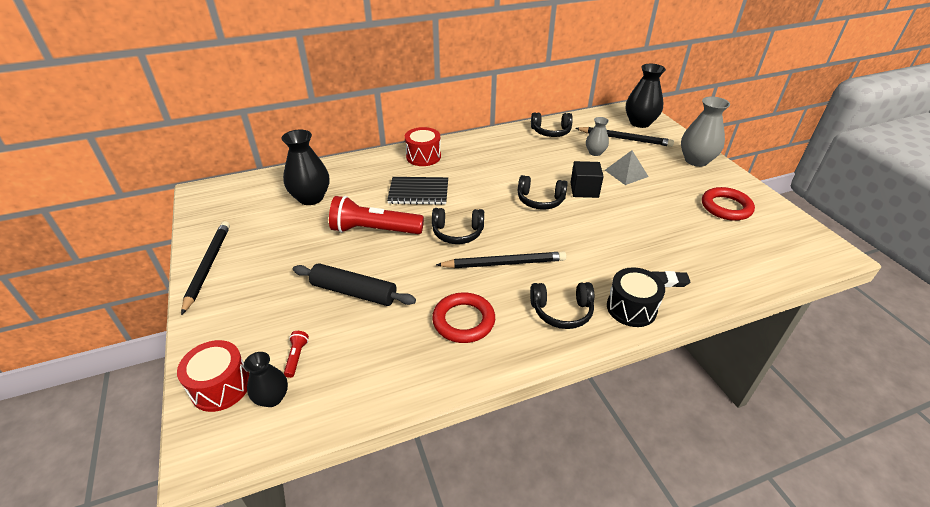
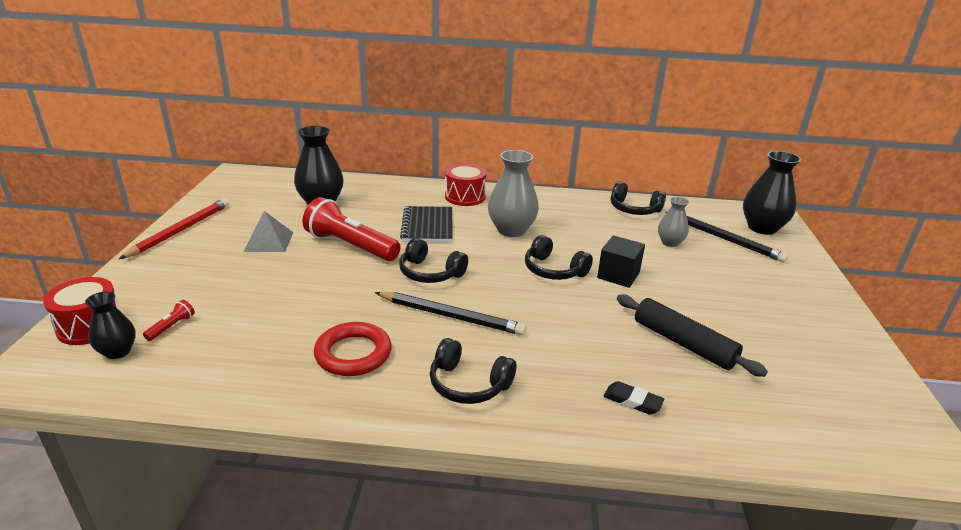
camera: 25 degrees right, 10 degrees down
black pencil [181,221,230,315] -> red pencil [119,198,229,259]
black rolling pin [293,263,416,306] -> black rolling pin moved to [617,294,768,377]
black notebook [387,177,448,205] -> black notebook turned 60 degrees clockwise [400,206,453,242]
grey pyramid [605,150,649,185] -> grey pyramid moved to [244,211,293,252]
black drum [607,267,665,327] -> none
grey vase [681,97,730,167] -> grey vase moved to [488,150,539,237]
red ring [702,187,755,221] -> none

